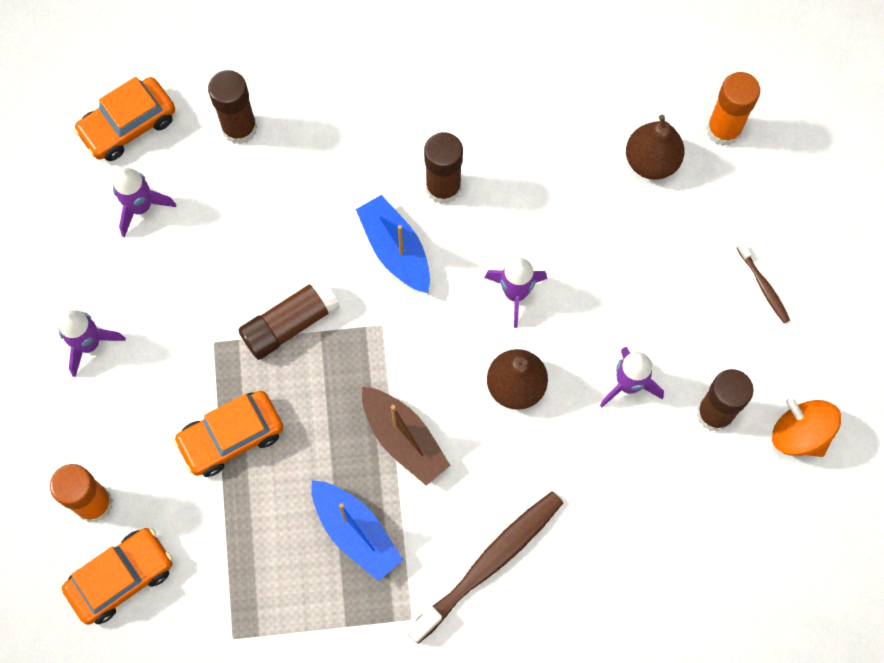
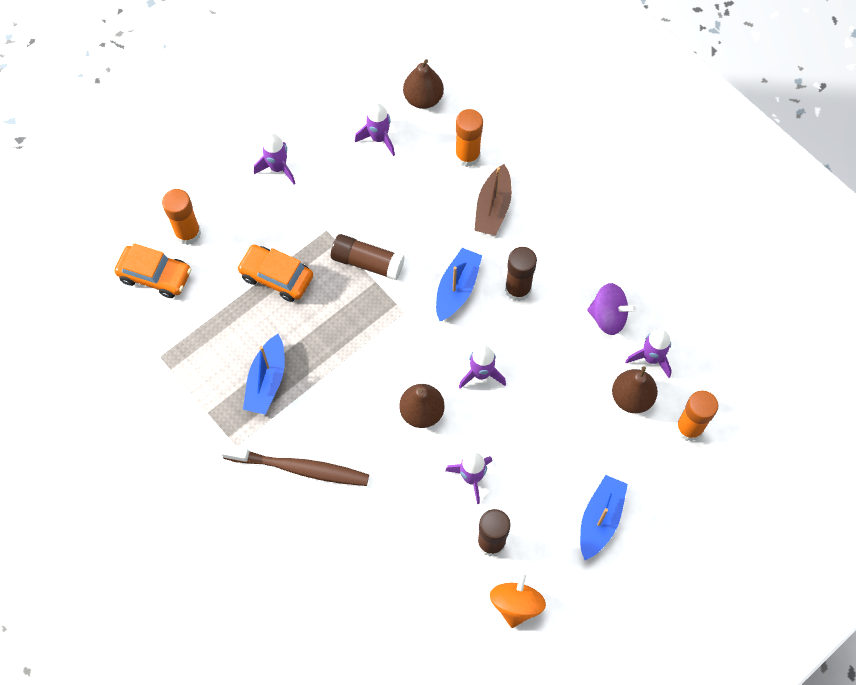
camera: 55 degrees right, 5 degrees down
orange car [74,77,175,161] -> brown pear [403,59,444,109]
brown glue stick [208,70,257,145] -> orange glue stick [455,109,483,167]
brown boat [362,387,451,486] -> brown boat moved to [474,164,512,236]
brown toothbrush [737,242,790,323] -> blue boat [580,475,628,560]
none -> purple spinning top [587,283,636,335]
none -> purple rocket [625,329,672,378]

